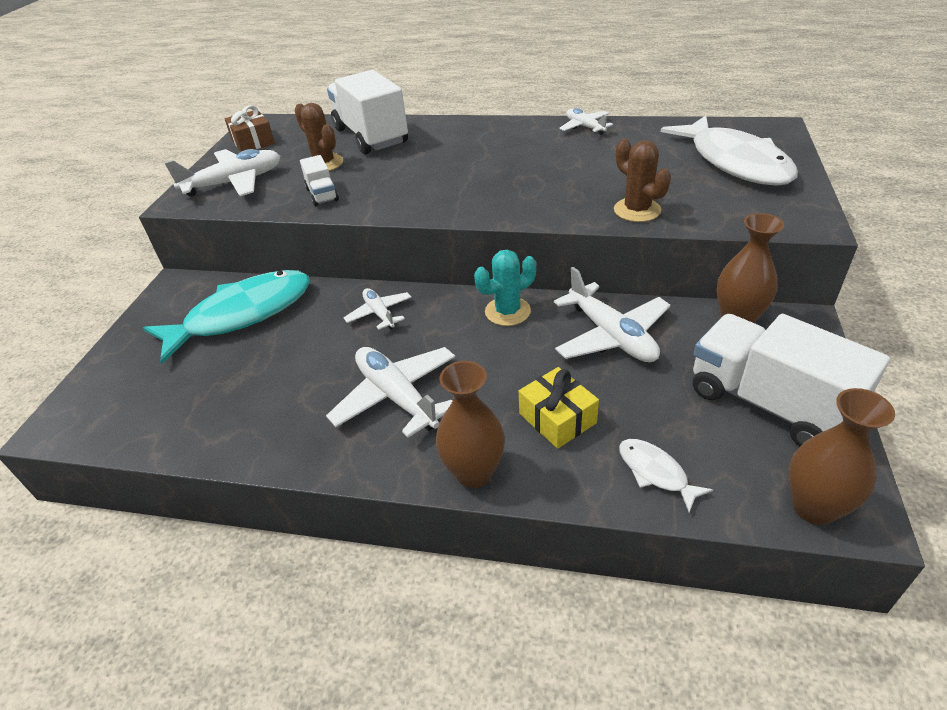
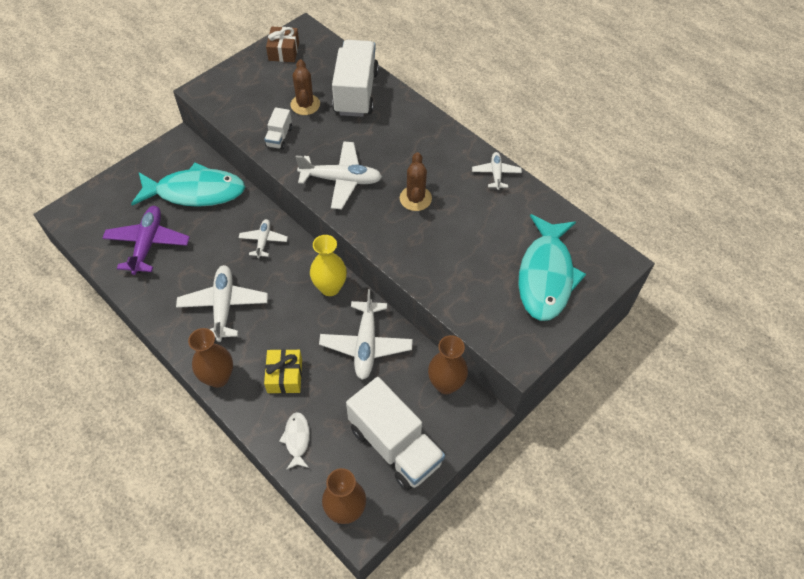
camera: 30 degrees right, 15 degrees up
white plane [164,149,280,196] -> white plane moved to [296,141,382,209]
turquoise cactus [474,250,536,326] -> yellow vase [310,235,347,296]
brown cactus [614,139,671,222] -> brown cactus moved to [400,152,432,211]
white fish [661,116,798,186] -> turquoise fish [518,214,586,321]
white truck [693,314,890,446] -> white truck turned 150 degrees clockwise [346,377,445,491]
none -> purple plane [103,206,190,275]

